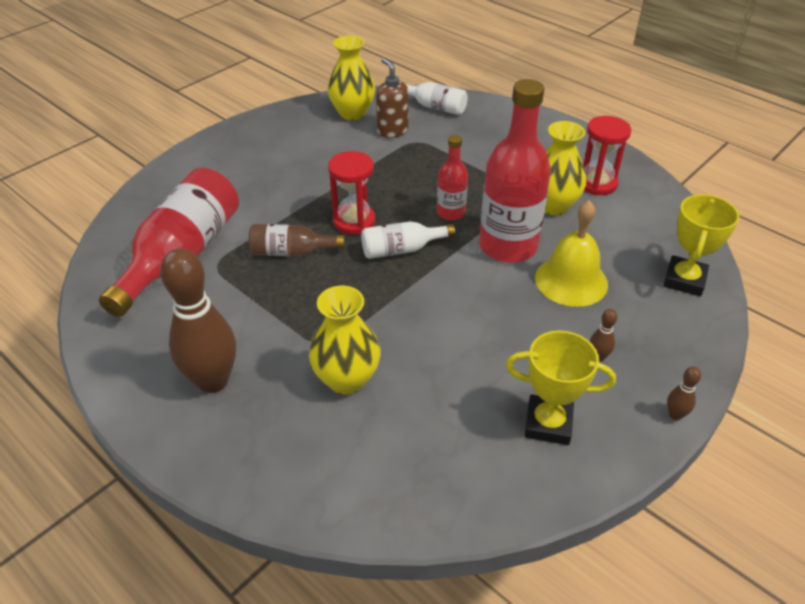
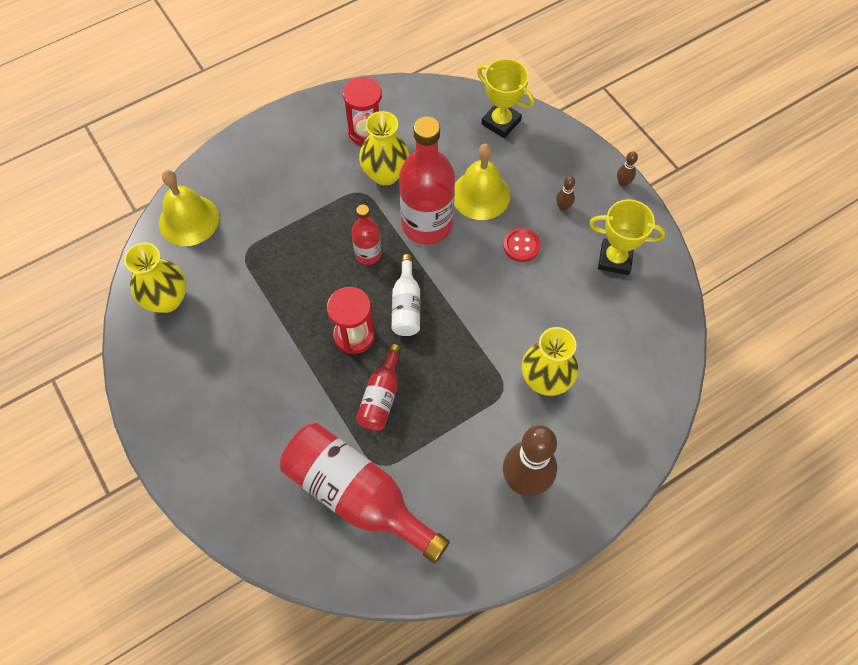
camera: 75 degrees left, 20 degrees up
brown bottle [248,224,345,256] -> red bottle [356,344,402,431]
brown soap dispenser [376,57,409,138] -> none
white bottle [406,82,468,115] -> yellow bell [159,170,219,246]
yellow trophy [506,331,616,445] -> yellow trophy turned 75 degrees clockwise [589,199,666,275]
none -> red button [503,228,541,262]

